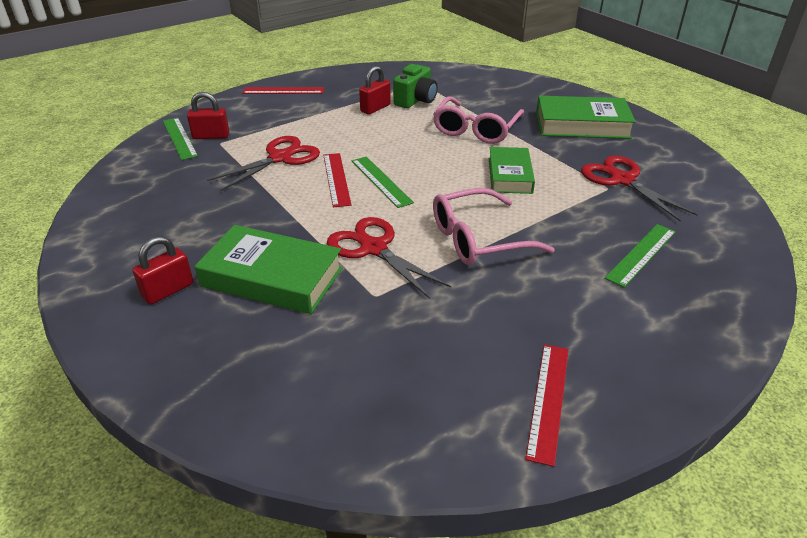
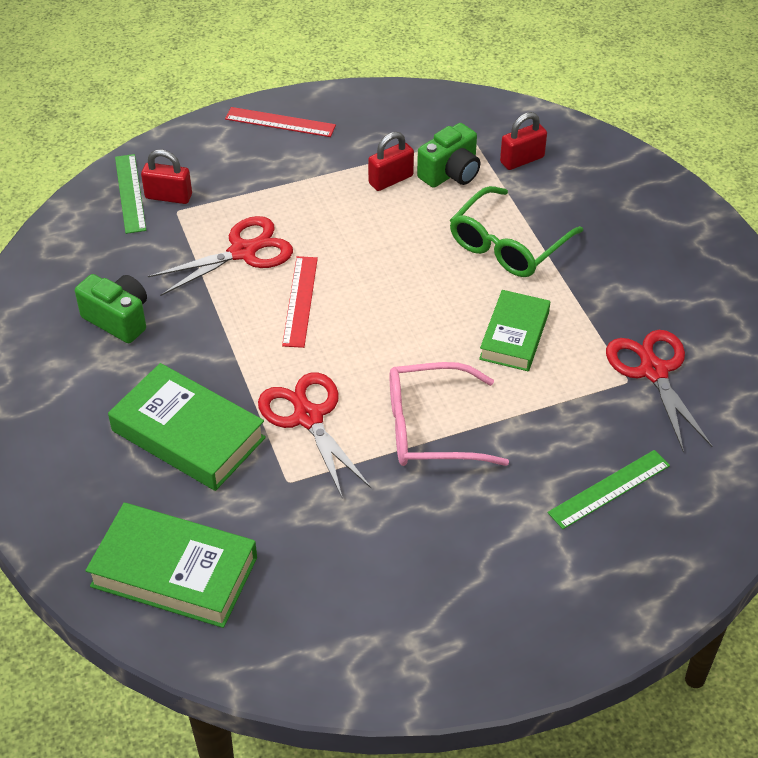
camera: 15 degrees right, 10 degrees up
red padlock [132,236,193,305] -> red padlock moved to [500,112,547,170]
green ruler [352,156,414,208] -> none
pink glasses [433,97,524,144] -> green glasses [450,186,583,277]
red ruler [525,344,569,467] -> none
green book [536,96,636,139] -> green book moved to [85,503,257,628]
none -> green camera [75,274,147,343]

